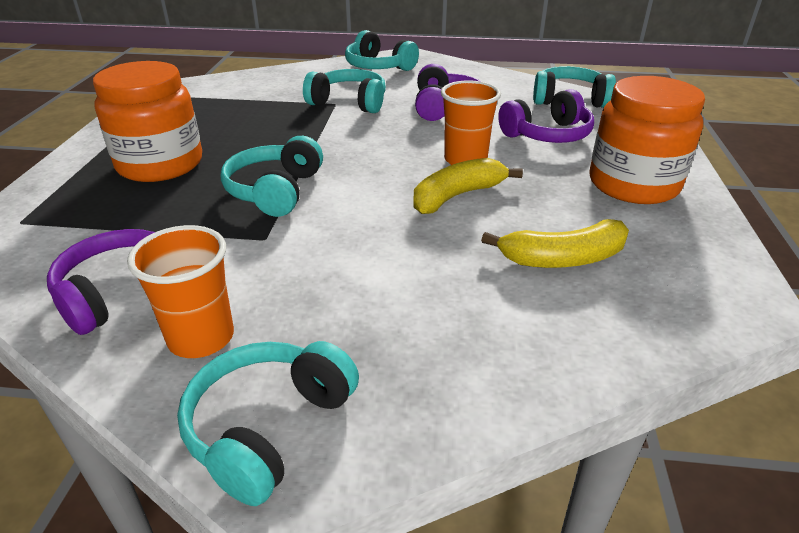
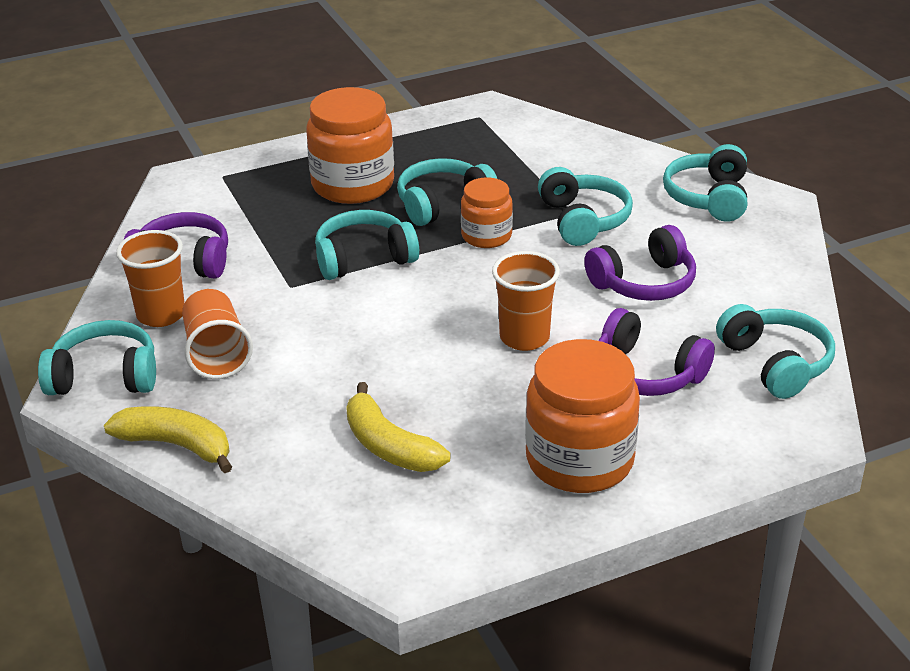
camera: 60 degrees right, 0 degrees up
yellow banana [413,158,523,214] -> yellow banana moved to [104,406,232,473]
none -> orange cup [182,289,253,379]
none -> turquoise headphones [397,158,497,226]
none -> orange jar [461,178,513,248]

